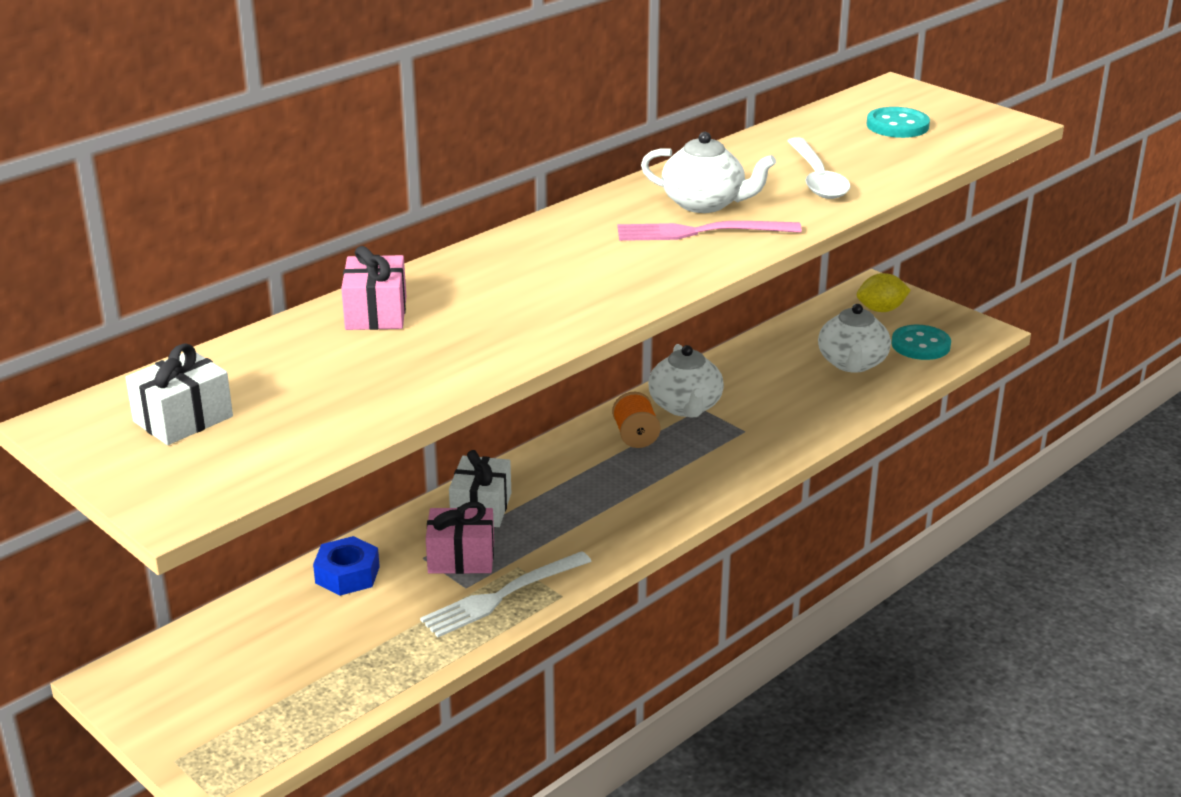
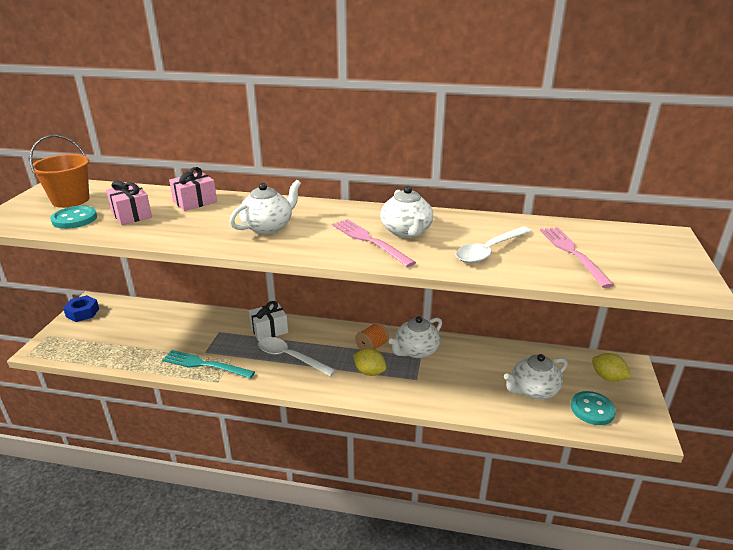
camera: 55 degrees right, 0 degrees up
white gift [126,343,233,445] -> orange bucket [30,135,89,208]
blue nut [313,536,380,596] -> blue nut moved to [63,295,99,322]
white fork [420,551,592,637] -> turquoise fork [162,350,255,379]
pink gift [426,502,494,574] -> pink gift moved to [106,181,152,225]
turquoise button [867,107,930,138] -> turquoise button moved to [50,206,97,229]
none -> white teapot [229,180,301,234]
none -> white spoon [258,337,336,377]
none -> yellow lemon [353,348,387,376]
none -> pink fork [540,227,614,288]

